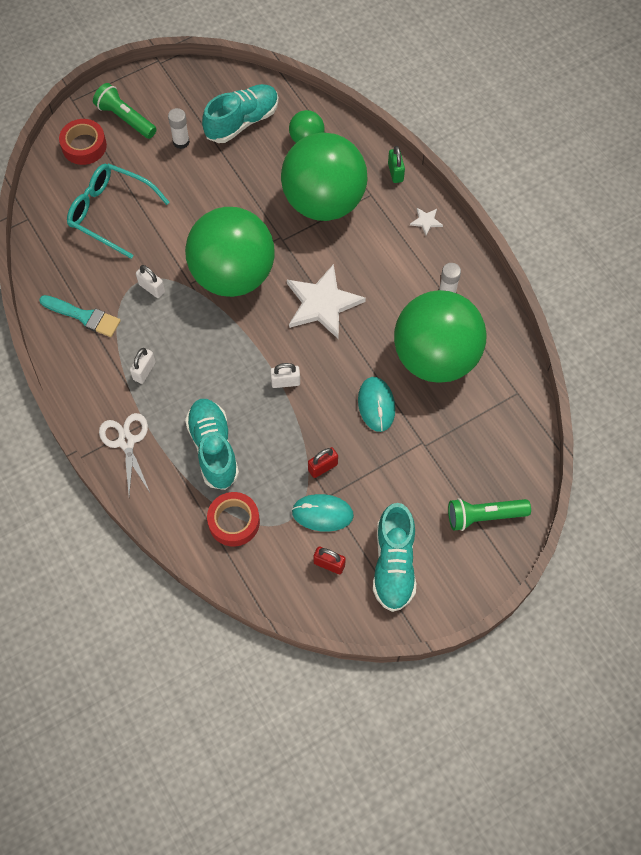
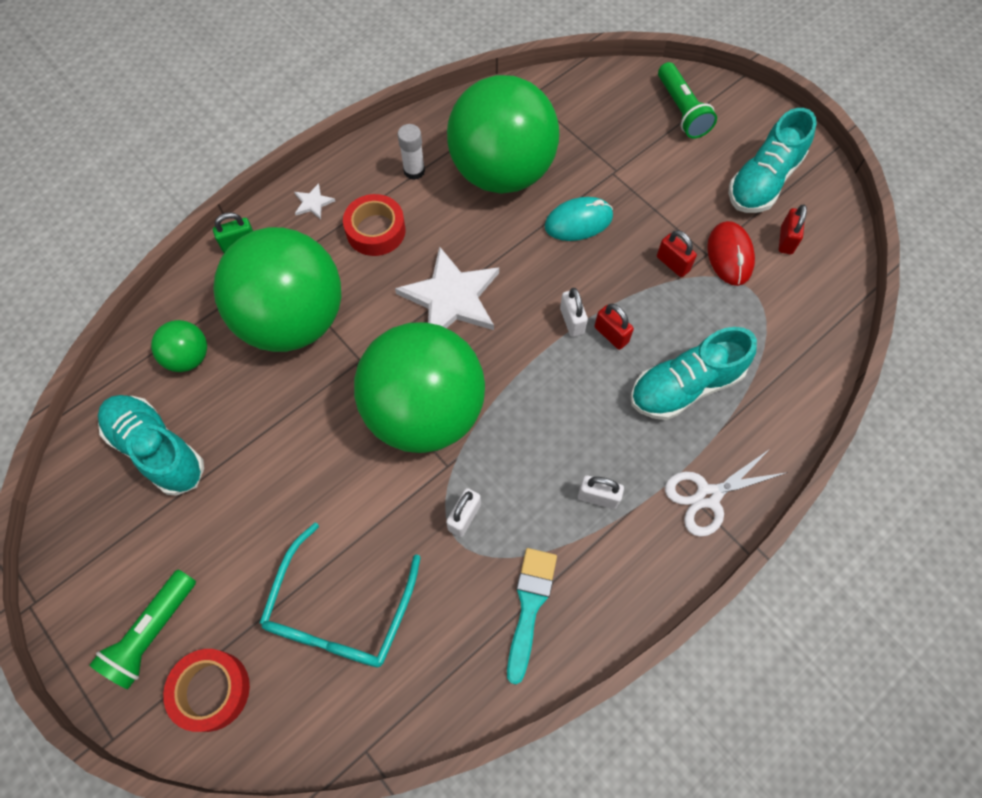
camera: 100 degrees left, 0 degrees up
white glue stick [168,108,190,149] -> none
red tape [207,492,260,546] -> red tape moved to [343,194,406,256]
turquoise mouse [292,494,354,532] -> red mouse [707,221,755,286]
turquoise shoe [373,503,416,612] -> turquoise shoe turned 135 degrees clockwise [728,108,817,213]
none -> red padlock [595,304,634,350]

